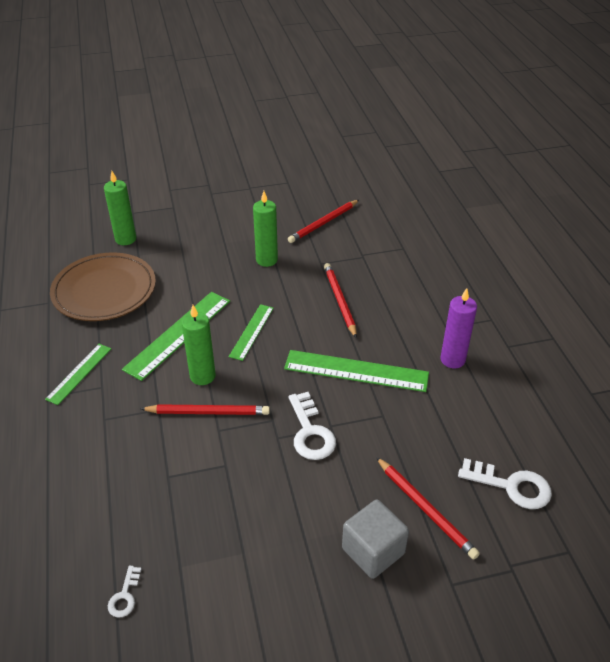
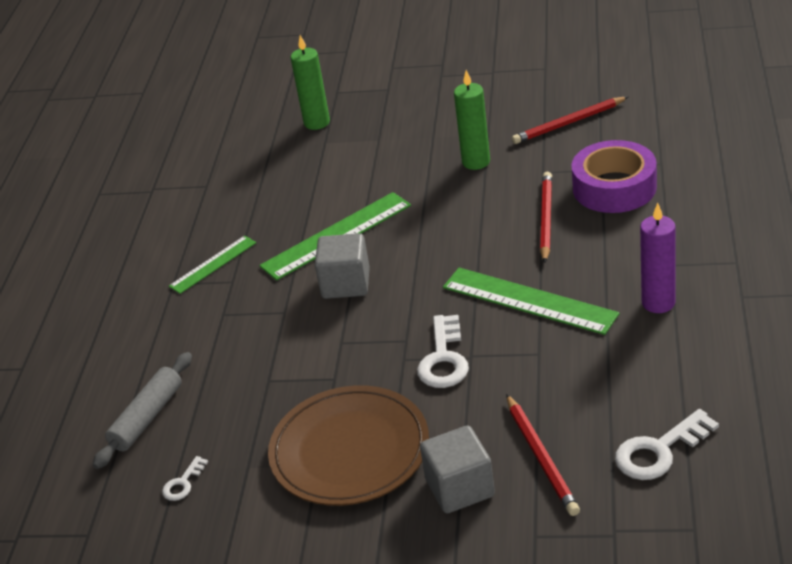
camera: 25 degrees right, 5 degrees down
brown plate [50,252,156,321] -> brown plate moved to [268,385,429,506]
red pencil [141,404,270,415] -> none
green candle [181,305,216,385] -> grey cube [315,233,370,299]
green ruler [229,304,274,361] -> none
white key [458,458,552,509] -> white key turned 105 degrees clockwise [615,409,719,480]
none -> grey rolling pin [93,352,192,469]
none -> purple tape [571,140,657,213]

